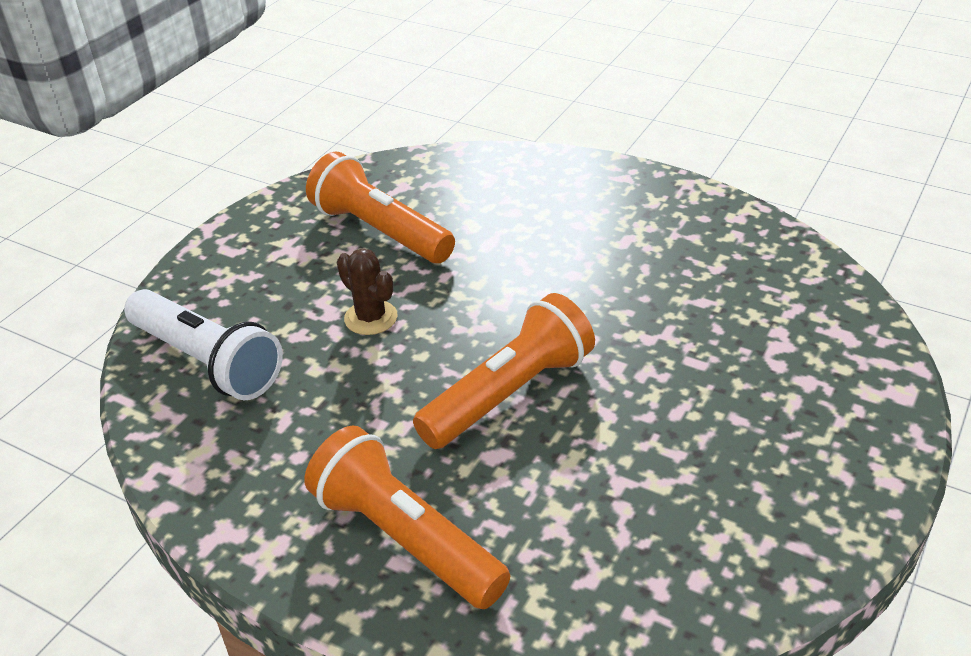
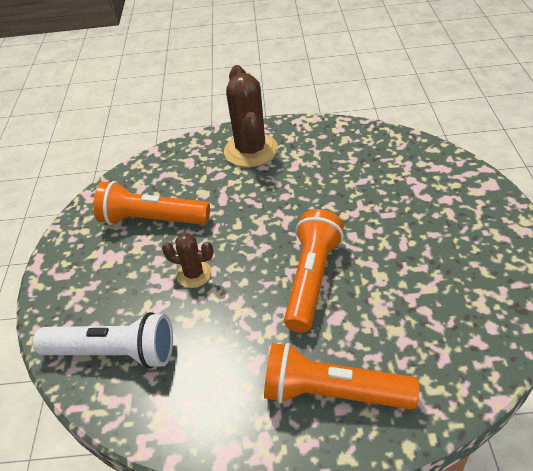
camera: 30 degrees left, 5 degrees up
none -> brown cactus [224,65,278,167]

